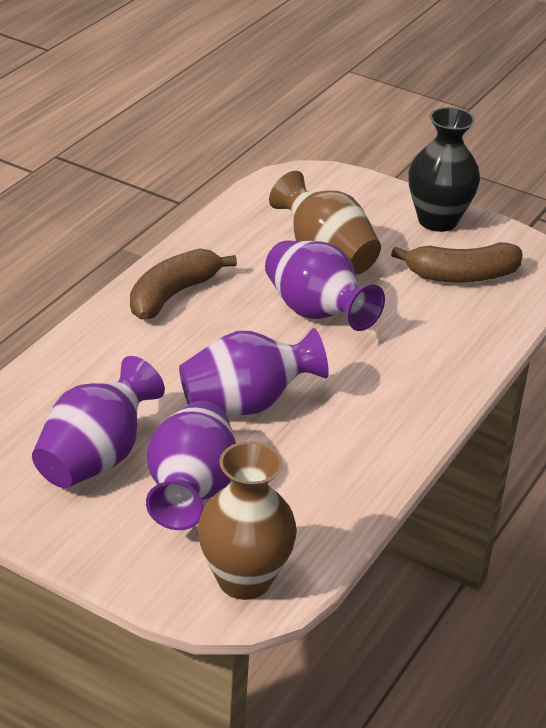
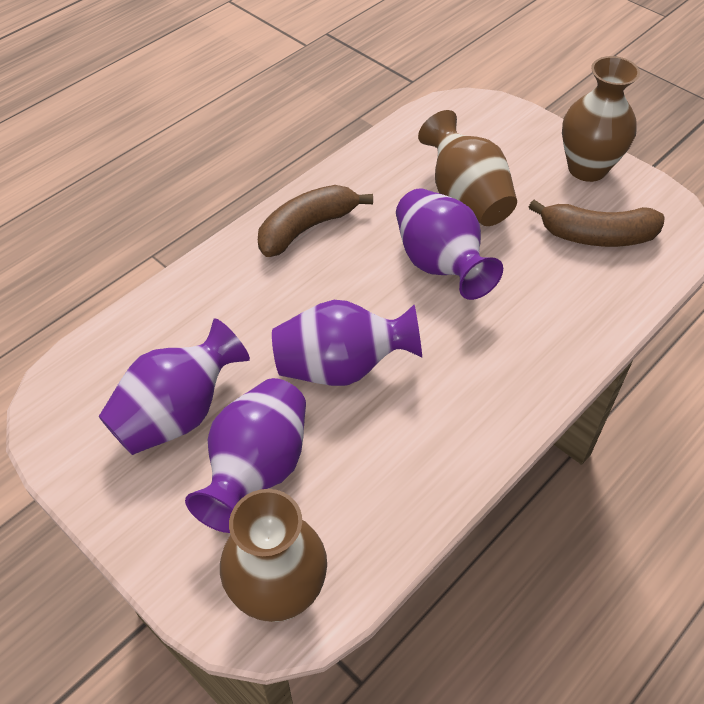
camera: 15 degrees right, 15 degrees up
black vase [408,107,480,232] -> brown vase [562,56,640,182]

